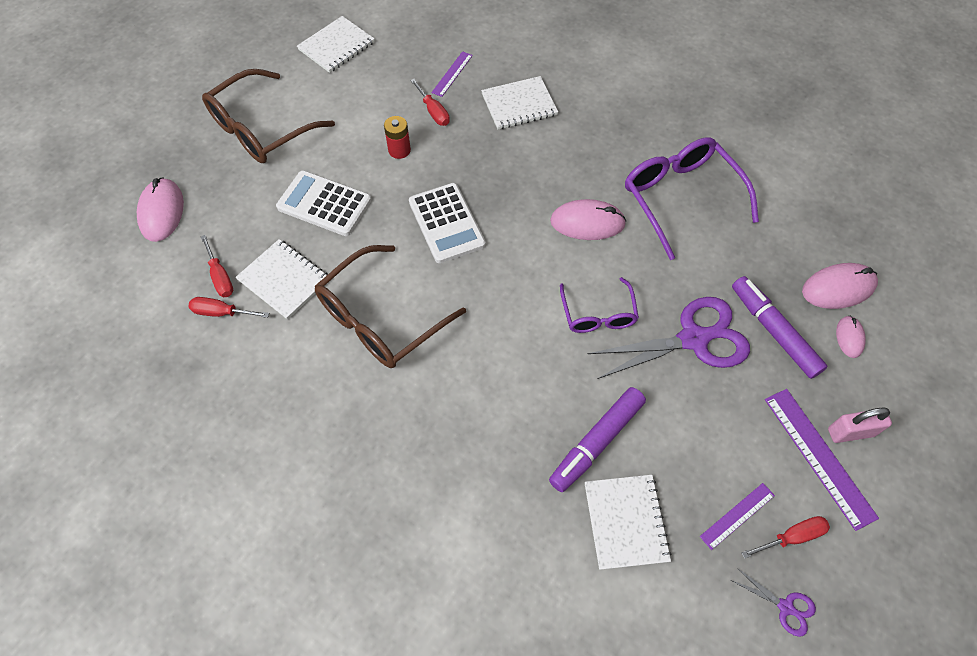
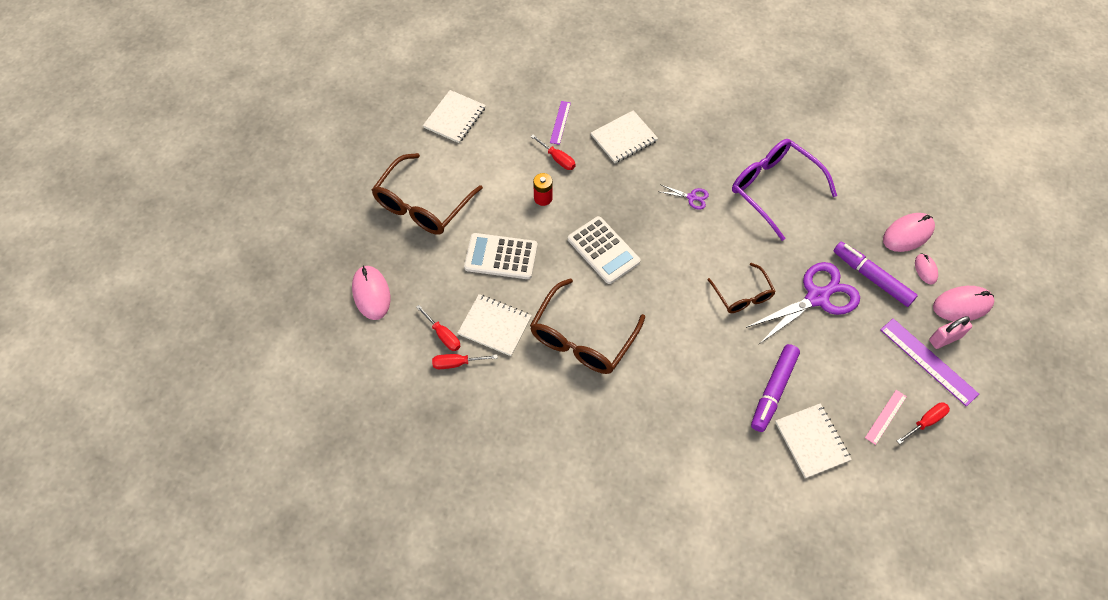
camera: 15 degrees left, 0 degrees up
pink mouse [550,199,626,240] -> pink mouse moved to [933,286,994,321]
purple glasses [560,277,639,333] -> brown glasses [707,263,776,313]
purple ruler [700,483,775,550] -> pink ruler [865,390,907,445]
purple scissors [731,568,816,637] -> purple scissors moved to [658,185,709,210]

